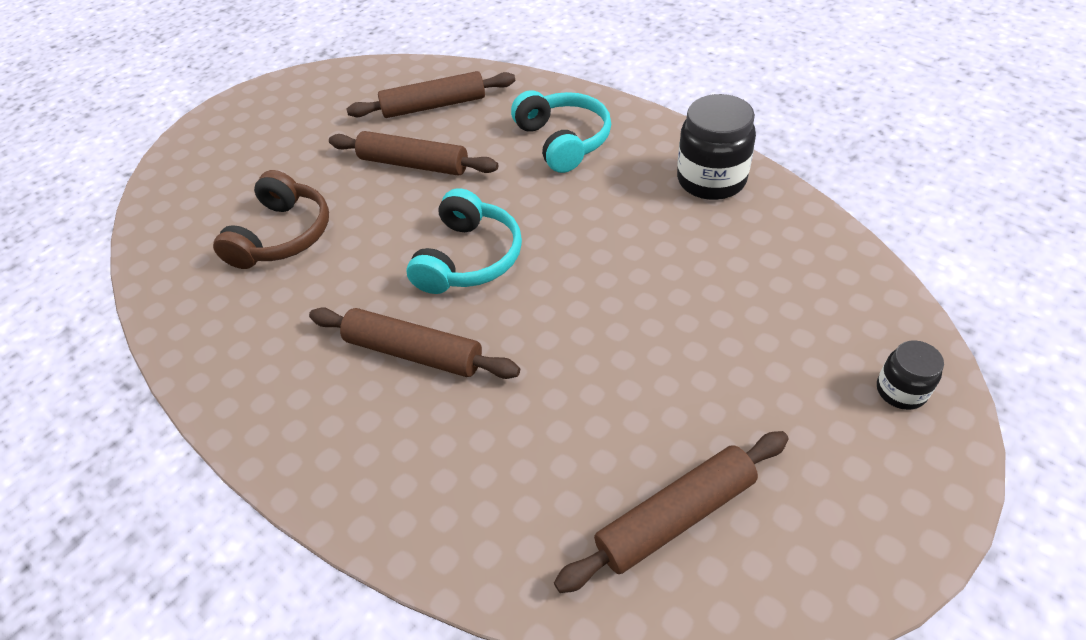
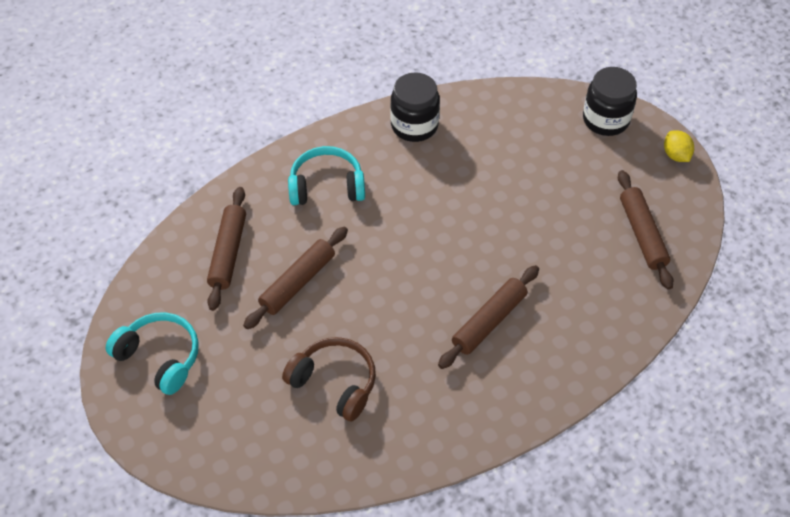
camera: 75 degrees left, 5 degrees up
turquoise headphones [407,188,522,294] -> turquoise headphones moved to [106,312,199,395]
black jar [877,340,944,410] -> black jar [583,67,637,136], size x1.85
none -> yellow lemon [664,130,694,162]

